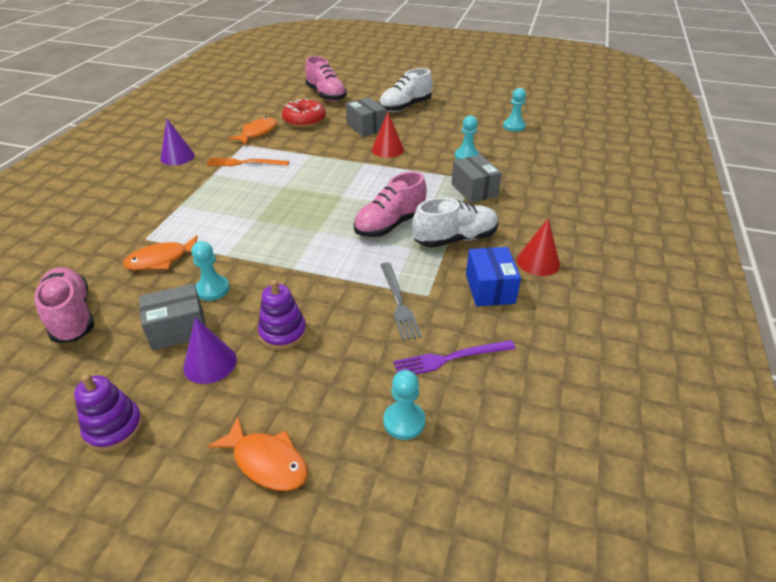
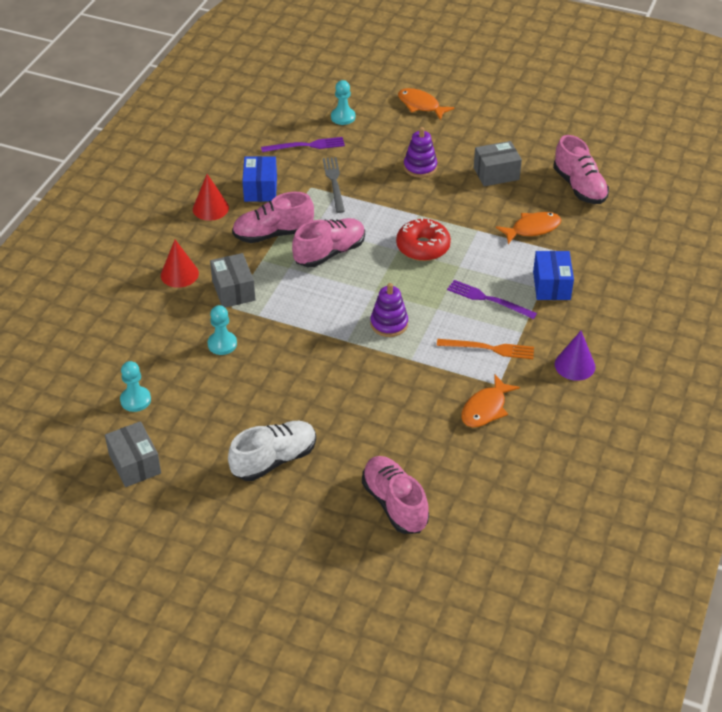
camera: 175 degrees left, 5 degrees up
purple stacking toy [74,374,143,451] -> purple stacking toy moved to [370,283,408,337]
purple cone [183,318,237,384] -> none
turquoise pawn [191,241,230,301] -> none
red donut [282,99,326,128] -> red donut moved to [396,217,451,261]
grey box [346,97,386,137] -> grey box moved to [105,421,161,487]
red cone [372,112,404,158] -> red cone moved to [161,240,199,288]
white shoe [412,197,499,248] -> pink shoe [232,192,314,243]
none -> purple fork [447,280,537,319]
none -> blue box [533,251,574,300]

